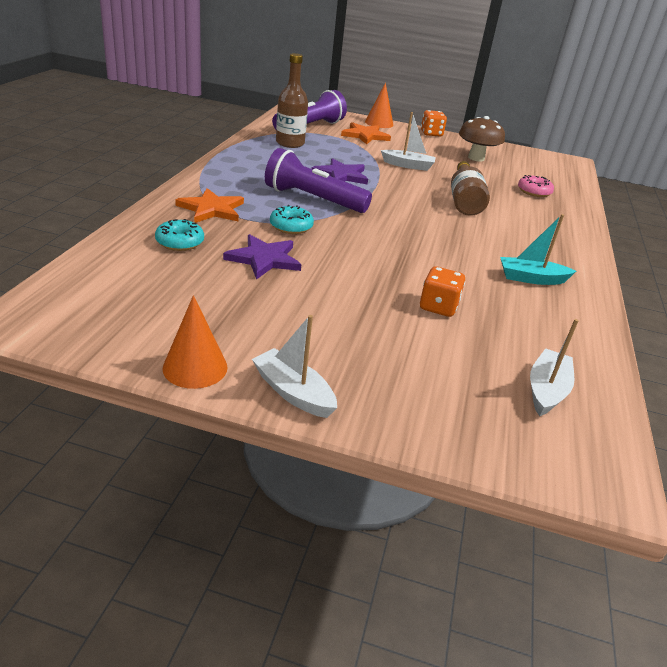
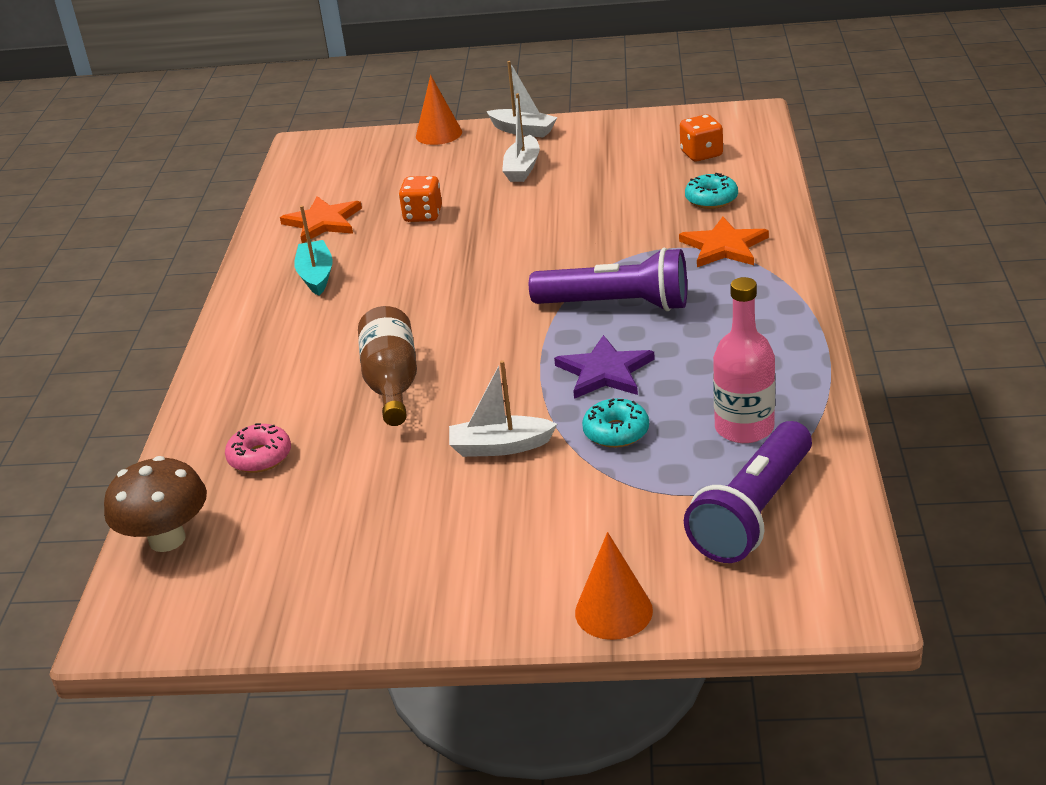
camera: 175 degrees right, 0 degrees up
orange cone [163,295,227,389] -> orange cone moved to [416,75,462,145]
purple star [223,234,301,280] -> none
turquoise donut [270,205,314,234] -> turquoise donut moved to [582,398,649,448]
brown bottle [276,53,308,148] -> pink bottle [713,277,775,443]
orange star [341,122,391,145] -> orange star moved to [280,196,362,243]
orange dice [421,110,447,137] -> orange dice moved to [680,114,723,161]
brown mushroom [459,116,505,161] -> brown mushroom moved to [104,456,207,552]
turquoise boat [500,214,576,285] -> turquoise boat turned 90 degrees counterclockwise [294,205,333,296]
white boat [530,319,579,416] -> white boat moved to [502,93,540,182]

